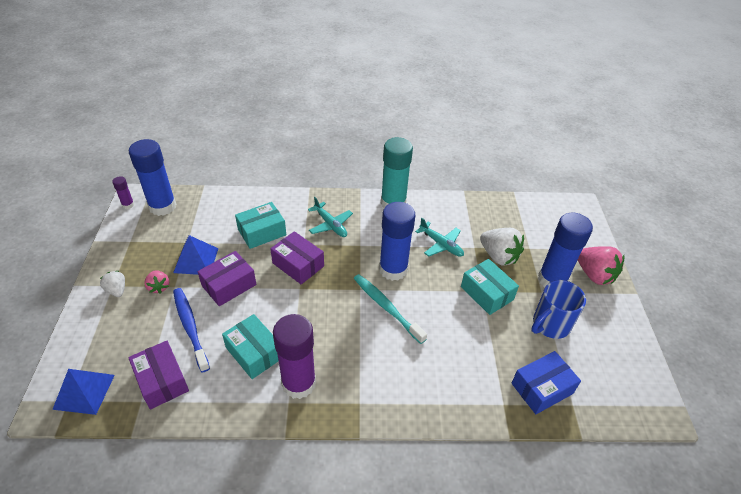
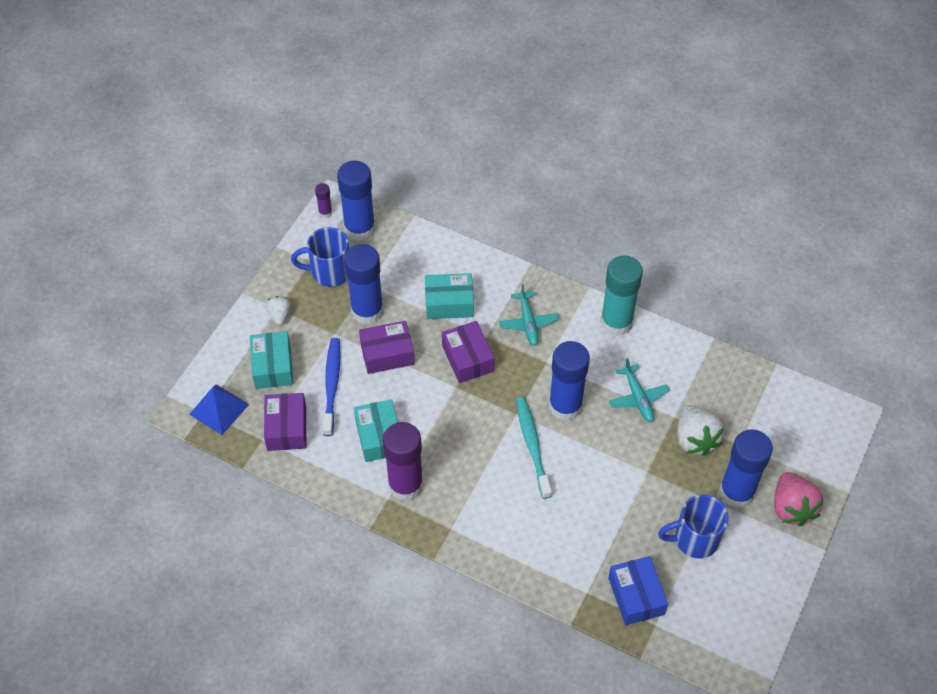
camera: 30 degrees right, 10 degrees up
pink strawberry [144,270,169,294] -> none
blue pyramid [173,235,219,275] -> blue glue stick [344,244,383,324]
turquoise box [461,259,519,315] -> turquoise box moved to [250,331,293,389]
blue box [511,351,581,414] -> blue box turned 75 degrees clockwise [608,556,668,625]
none -> blue mug [291,227,349,287]

